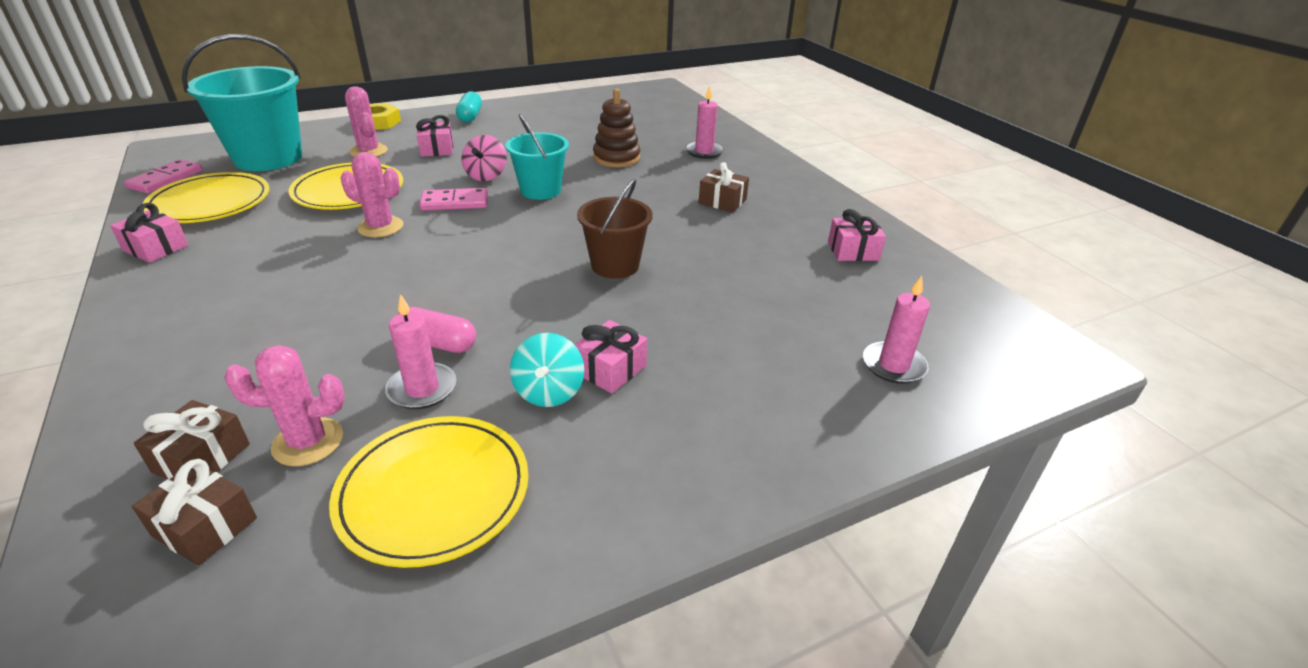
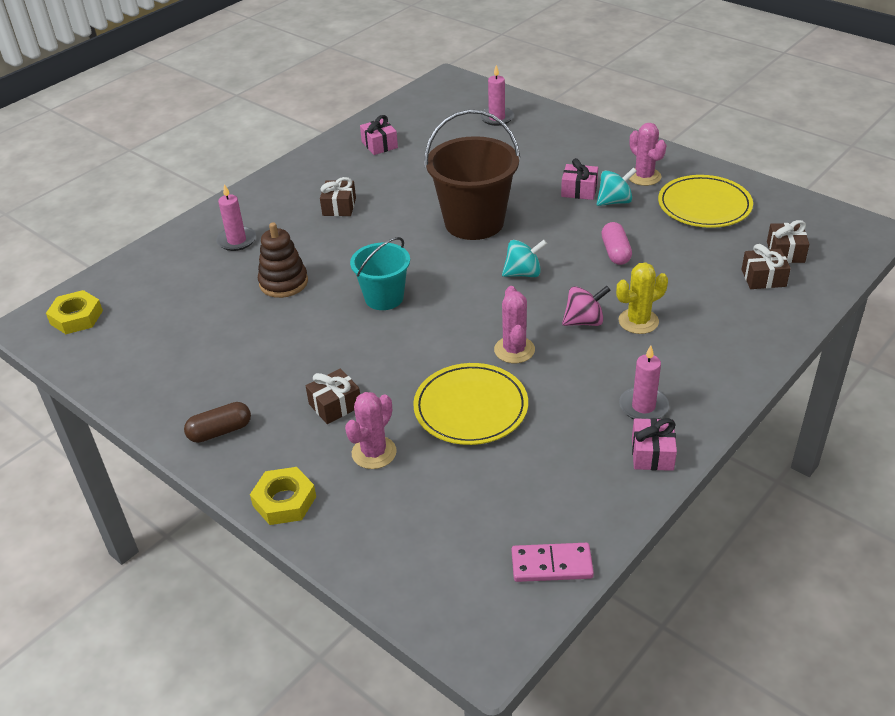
camera: 110 degrees left, 5 degrees up
yellow plate [142,172,269,223] -> none
turquoise bucket [182,34,302,171] -> none
pink cactus [224,345,345,466] -> pink cactus moved to [629,123,666,186]
pink candle [385,294,456,409] -> pink candle moved to [619,345,669,419]
pink gift [416,115,453,157] -> brown gift [306,369,360,424]
pink domino [420,188,488,211] -> none
turquoise capsule [456,91,482,123] -> brown capsule [184,402,251,443]
pink spinning top [462,135,507,181] -> pink spinning top moved to [562,286,611,326]
brown bucket [577,179,653,278] -> brown bucket [424,110,520,240], size x1.66
none -> yellow nut [46,290,103,334]
none -> turquoise spinning top [502,240,547,277]
none -> yellow cactus [616,263,668,334]

